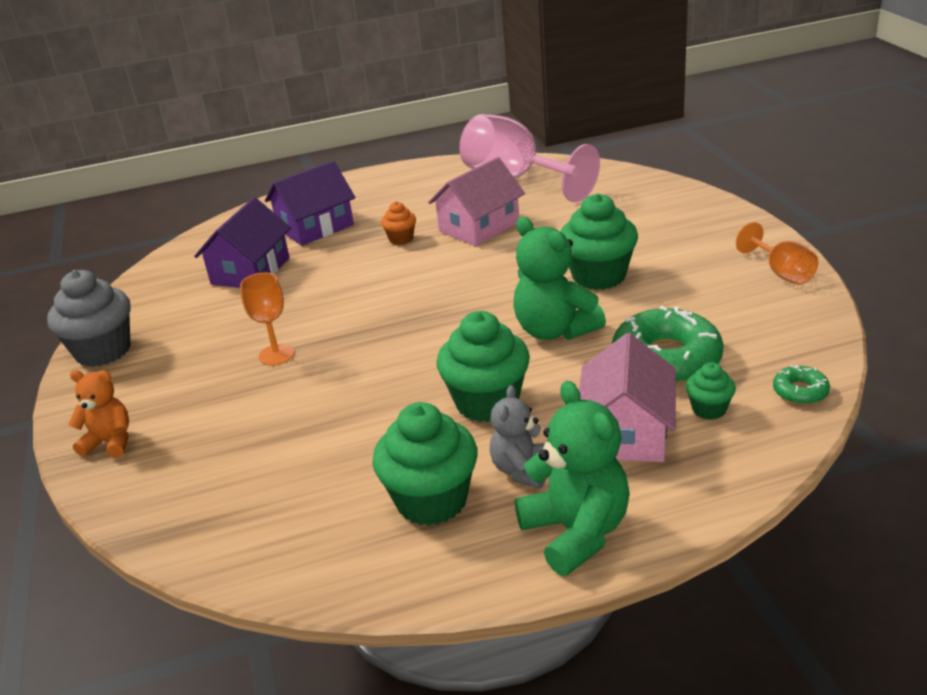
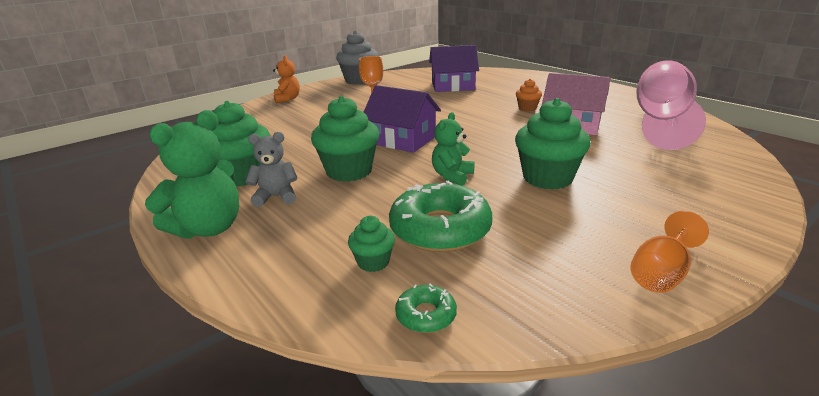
camera: 65 degrees right, 5 degrees down
purple house [265,161,355,246] -> purple house moved to [364,85,441,153]
green teddy bear [514,217,606,340] -> green teddy bear [432,112,475,186], size x0.61
pink house [579,333,676,462] -> none

